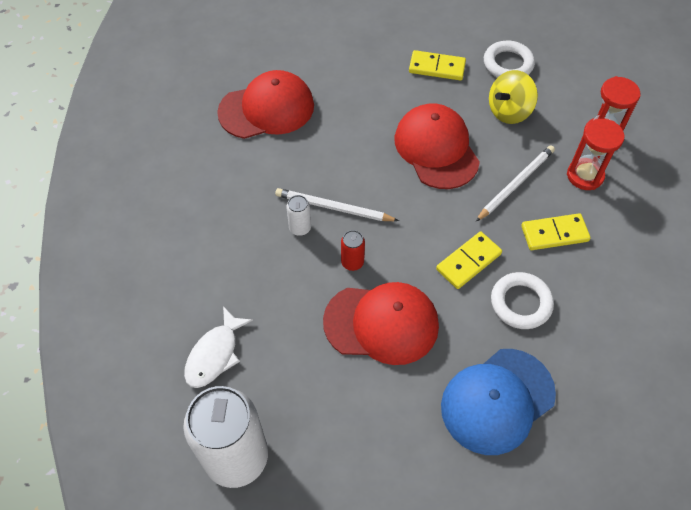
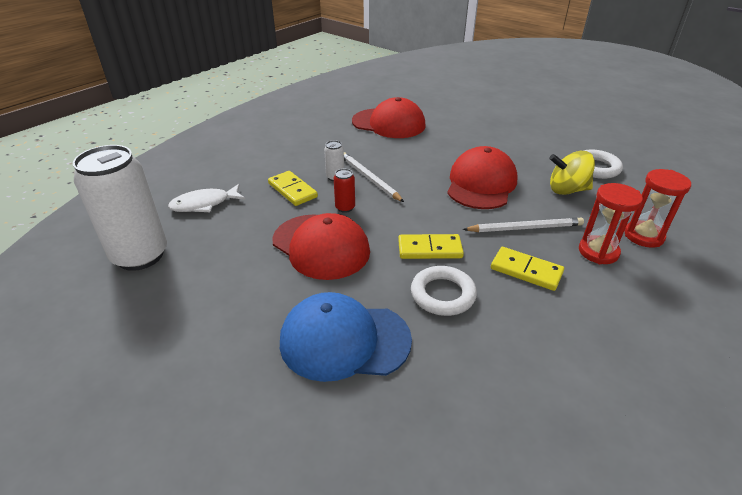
camera: 40 degrees right, 20 degrees down
yellow domino [409,50,466,81] -> yellow domino moved to [268,171,318,206]

